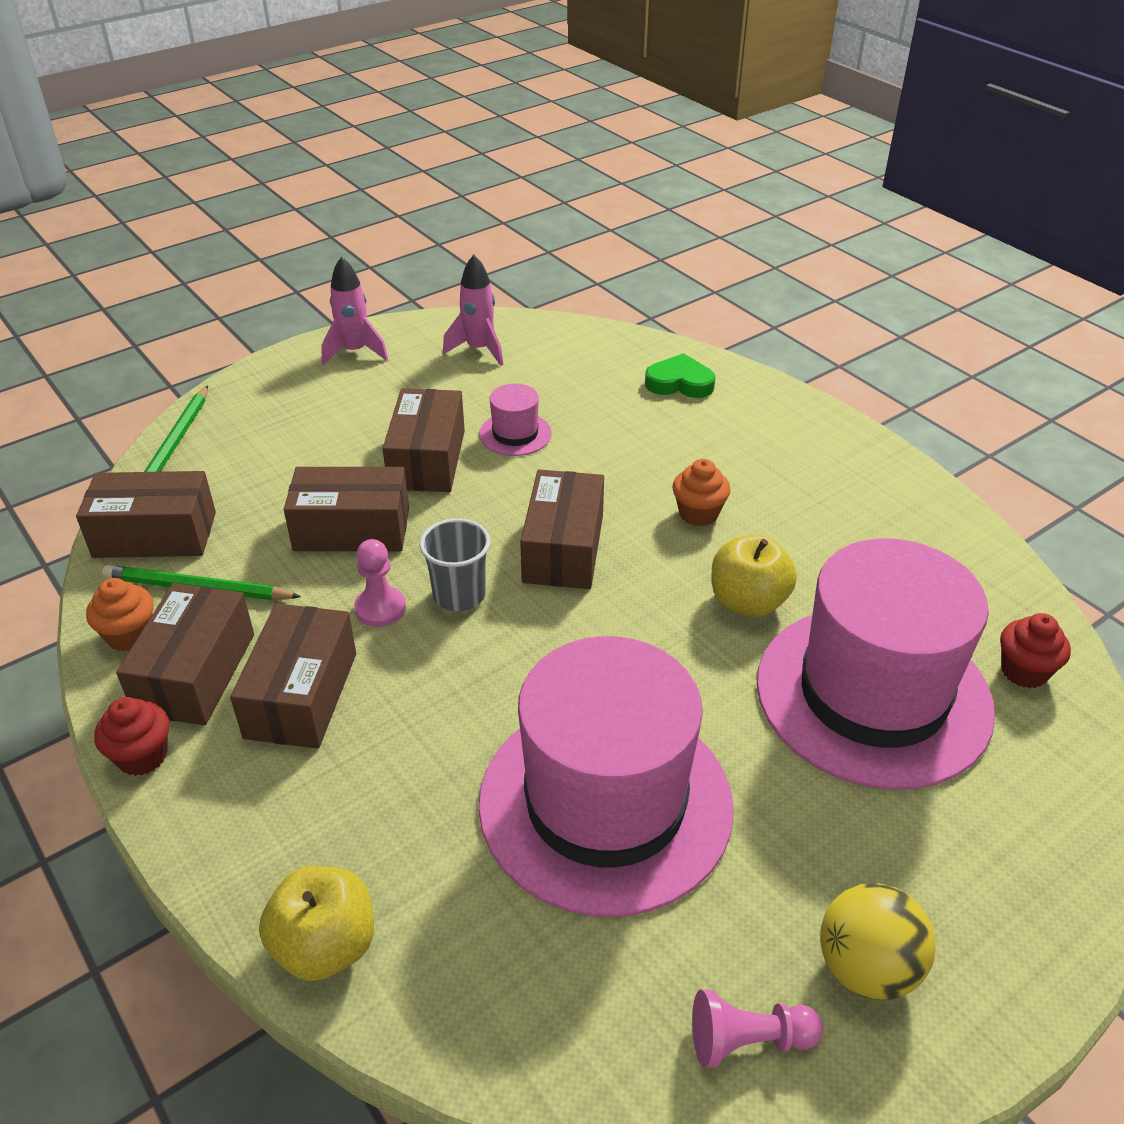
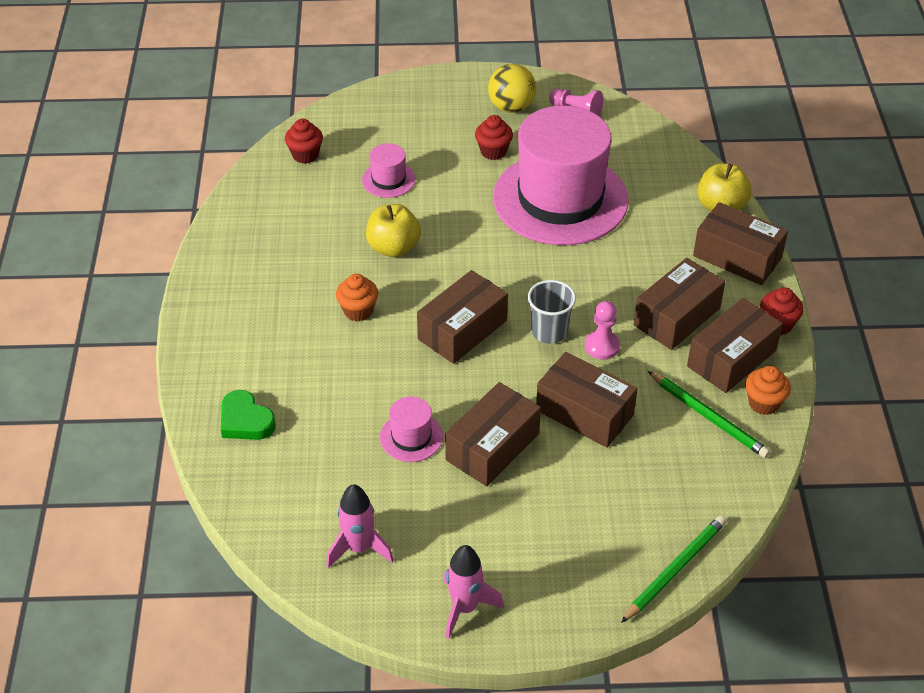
camera: 145 degrees left, 5 degrees up
brown box [76,471,216,558] -> brown box moved to [693,202,788,285]
pink hat [757,538,995,790] -> pink hat [362,143,415,198], size x0.40
none -> red cupcake [475,115,513,160]

